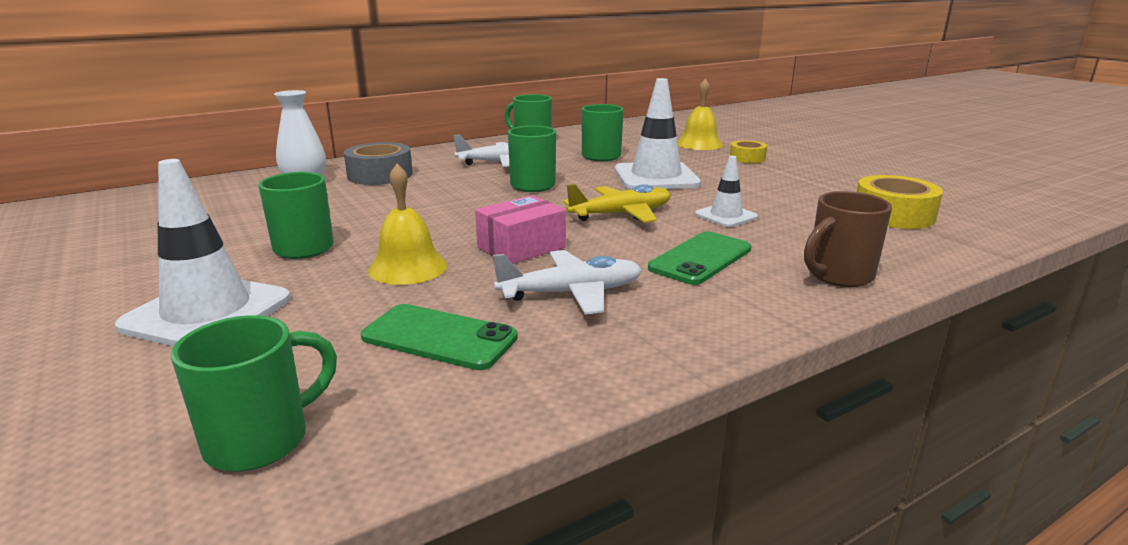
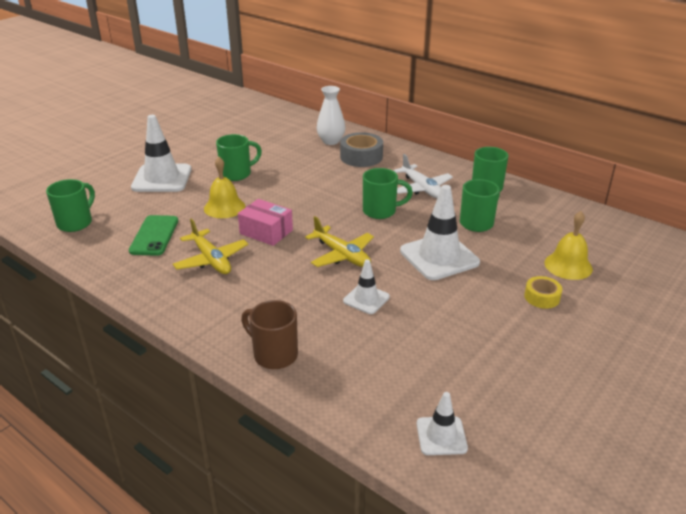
camera: 70 degrees right, 10 degrees up
green mug [171,315,337,471] -> green mug turned 90 degrees counterclockwise [46,179,95,232]
white plane [493,250,642,314] -> yellow plane [173,218,248,274]
green phone [648,231,751,285] -> none
yellow tape [857,175,943,229] -> none
none -> white traffic cone [417,392,468,455]

